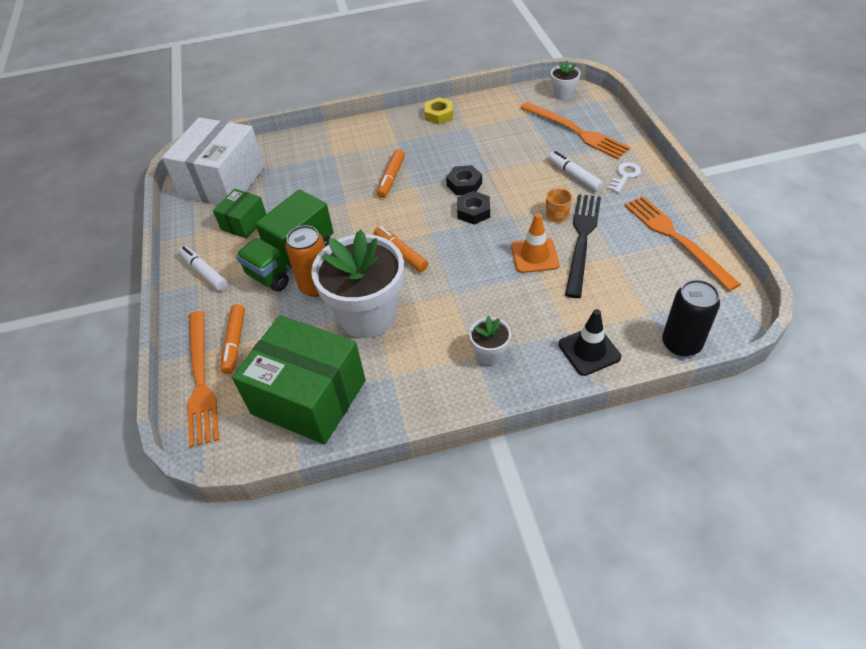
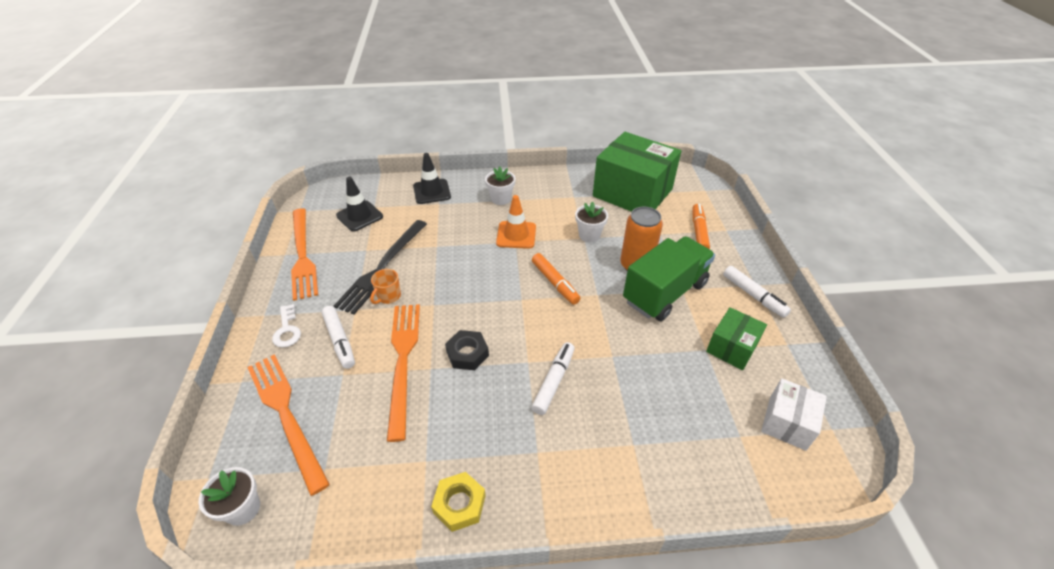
camera: 175 degrees left, 5 degrees down
white box [162,117,265,205] -> white box [761,378,827,451], size x0.50
orange fork [187,311,219,448] -> orange fork moved to [387,304,420,442]
white flower pot [311,230,404,338] -> white flower pot [575,202,608,242], size x0.45
orange marker [377,149,405,198] -> white marker [531,342,575,415]
black nut [457,191,490,224] -> none
orange traffic cone [511,213,559,273] -> orange traffic cone moved to [496,195,536,249]
white key [608,162,641,193] -> white key turned 60 degrees counterclockwise [272,304,301,348]
black can [662,280,720,356] -> none
none -> black traffic cone [336,177,383,232]

